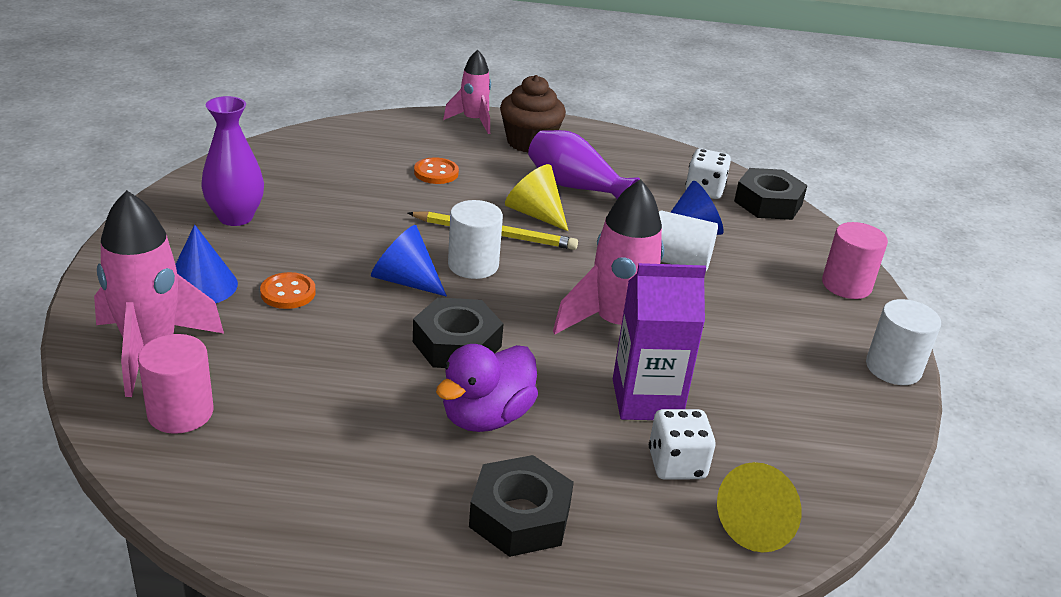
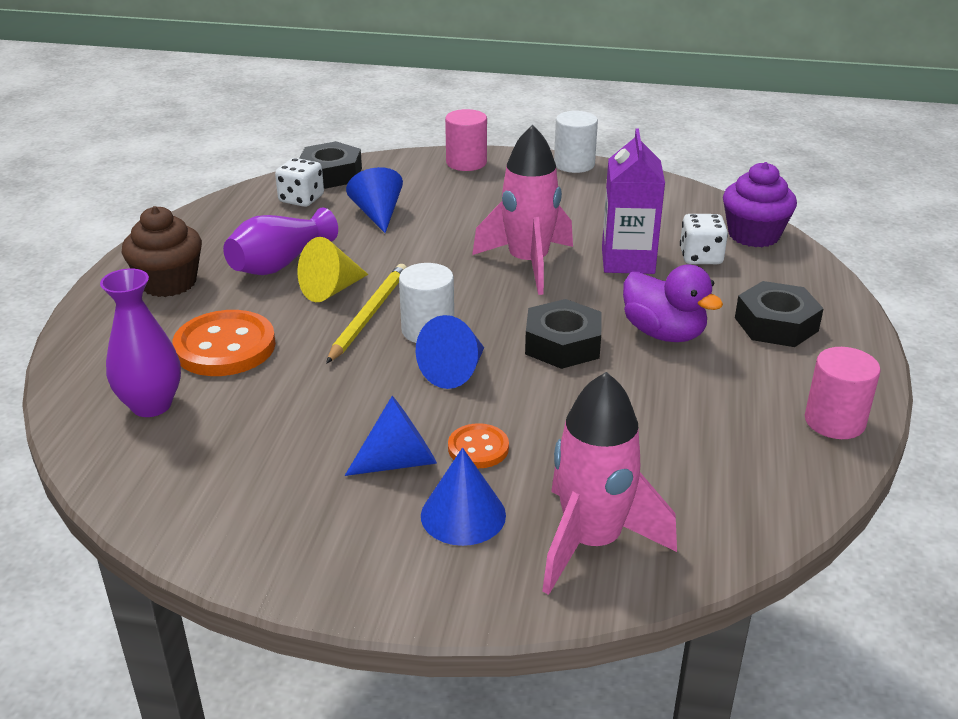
camera: 80 degrees left, 0 degrees up
pink cylinder [138,334,214,434] -> pink cylinder moved to [805,347,881,439]
purple vase [201,96,264,226] -> purple vase moved to [100,268,181,417]
orange button [414,157,459,184] -> orange button [172,310,276,376], size x1.86
pink rocket [443,50,491,134] -> none
white cylinder [659,211,718,271] -> none
yellow cone [717,462,801,552] -> purple cupcake [723,162,797,247]
none -> blue cone [345,396,437,476]

